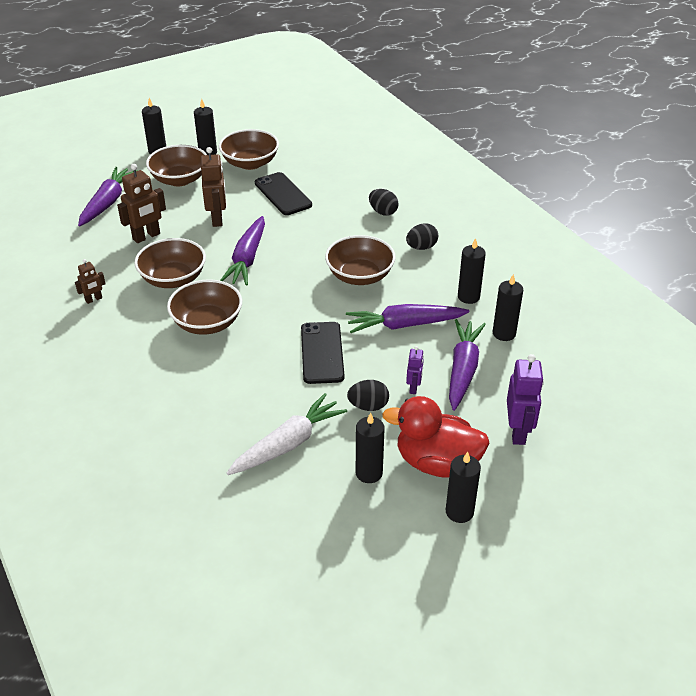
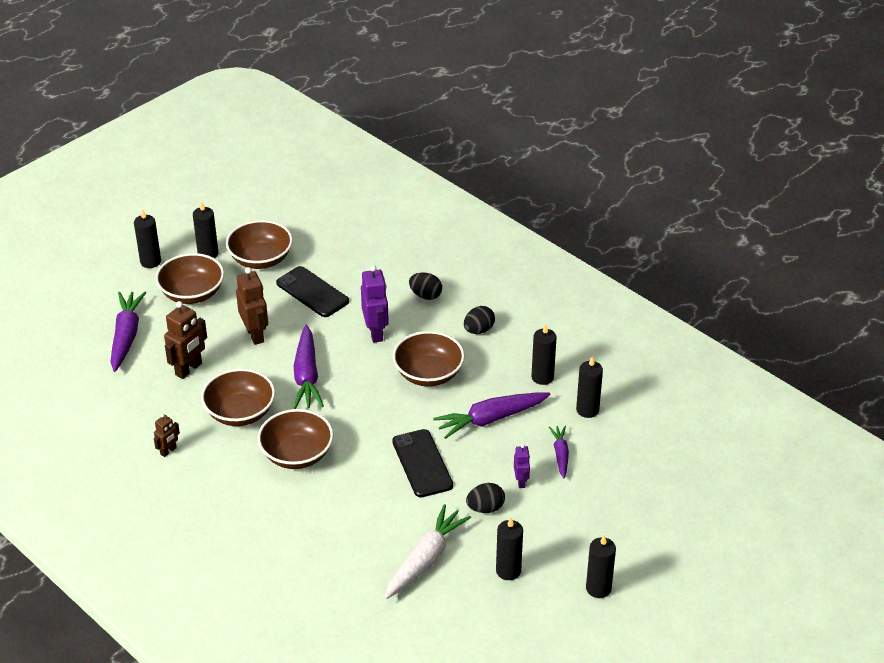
camera: 15 degrees left, 0 degrees up
red duck [382,396,490,478] -> none
purple carrot [449,319,486,411] -> purple carrot [549,426,569,478], size x0.57
purple robot [507,354,544,445] -> purple robot moved to [361,265,389,343]

